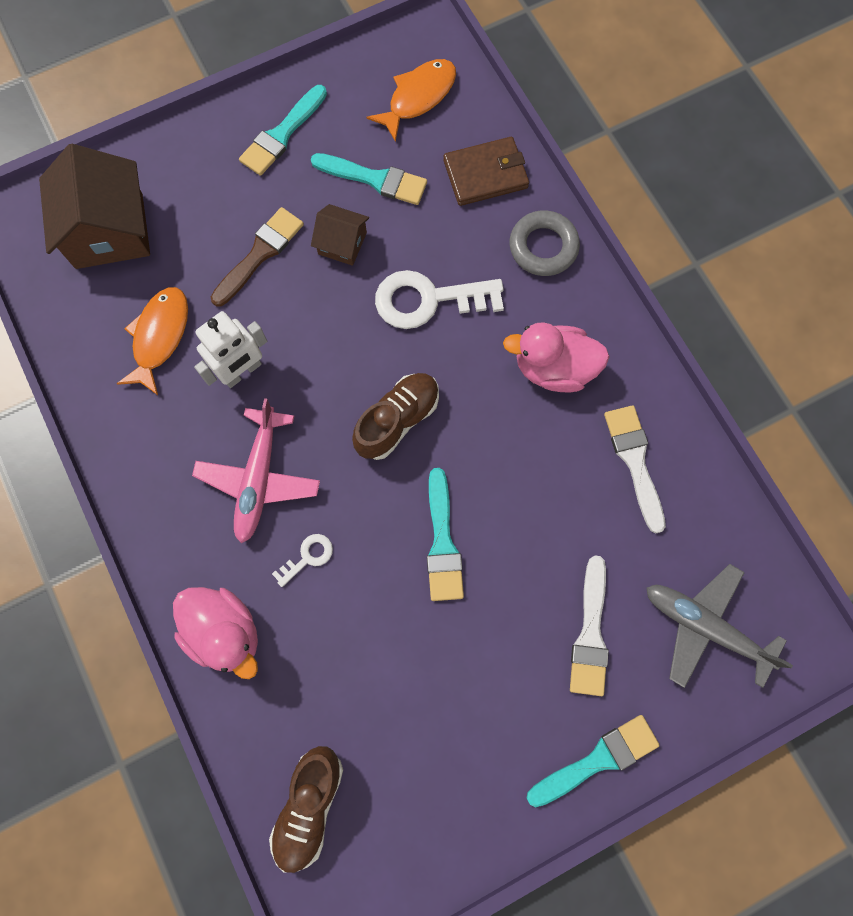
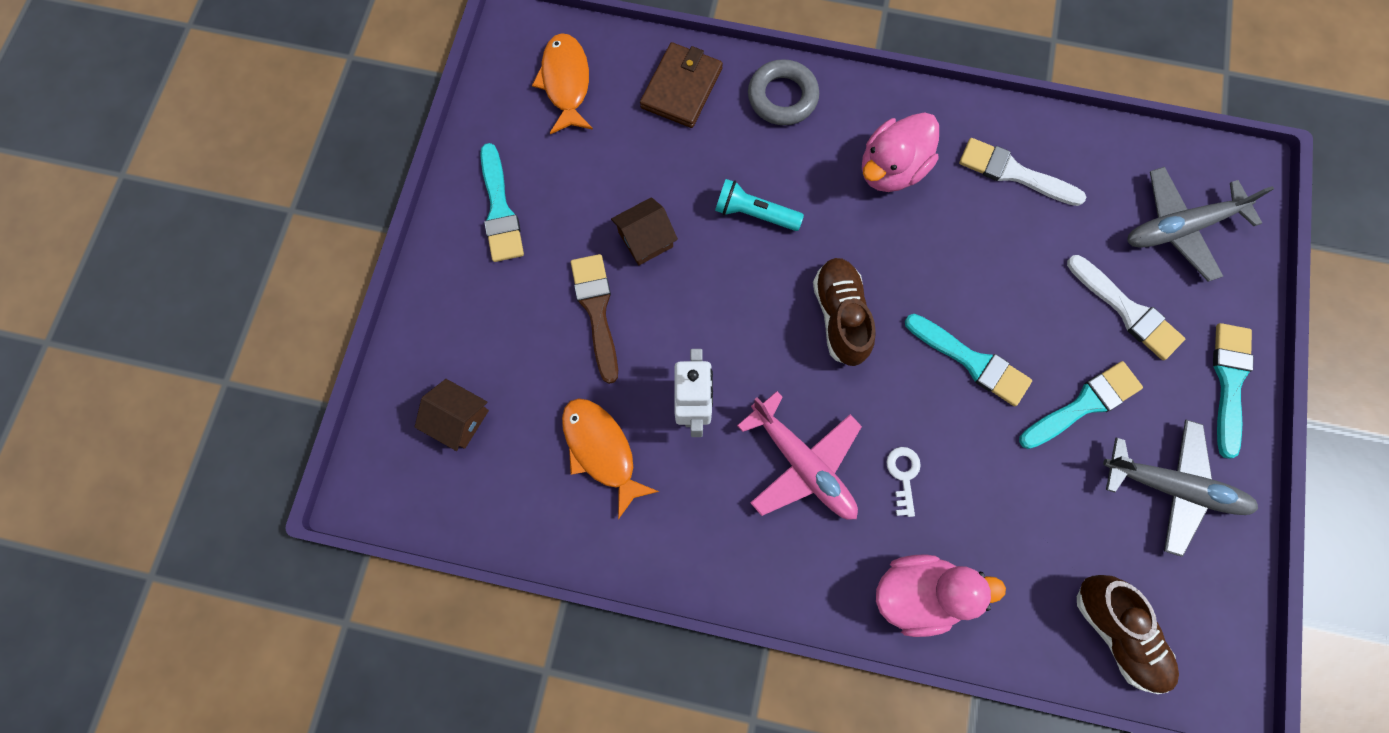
camera: 50 degrees left, 0 degrees up
brown house [39,144,150,269] -> brown house [415,379,489,451], size x0.52
turquoise brush [311,153,427,205] -> turquoise brush moved to [1019,361,1143,449]
white key [375,270,504,329] -> turquoise flashlight [715,179,804,231]
none -> grey plane [1103,420,1258,557]

